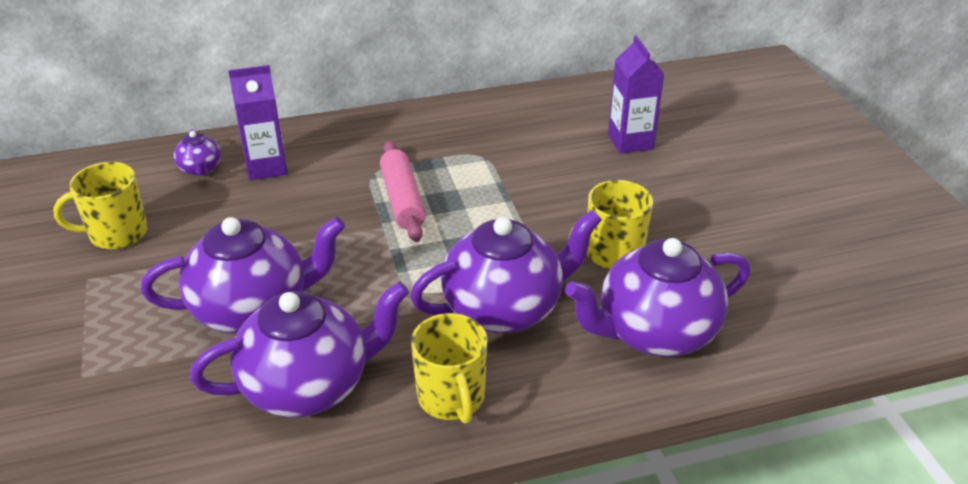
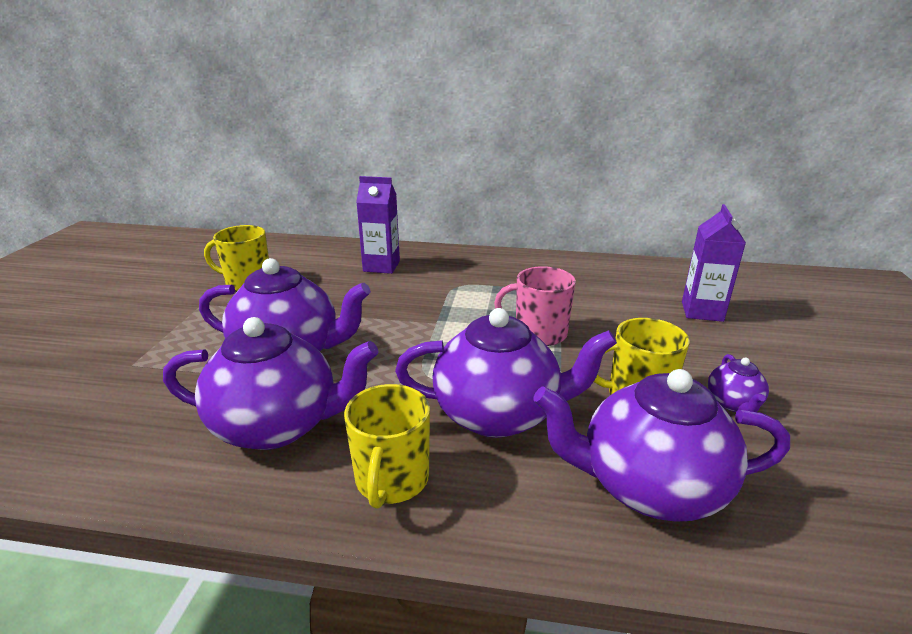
camera: 25 degrees right, 10 degrees down
purple teapot [174,130,221,176] -> purple teapot moved to [708,354,769,412]
pink rolling pin [380,141,426,242] -> none
none -> pink mug [494,266,576,346]

